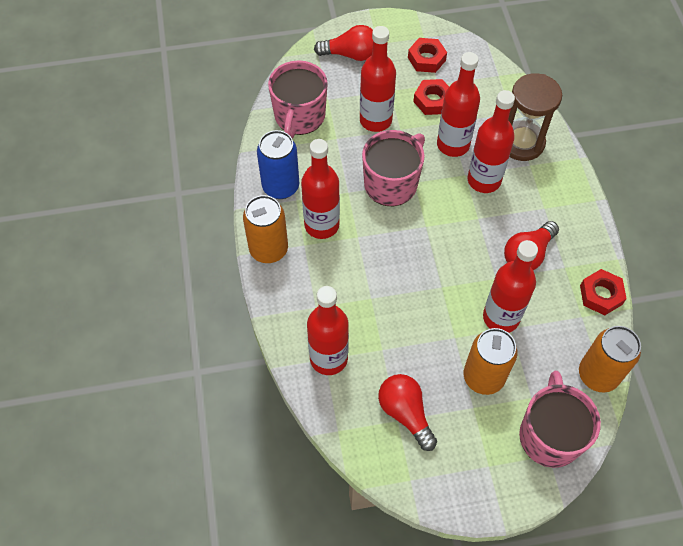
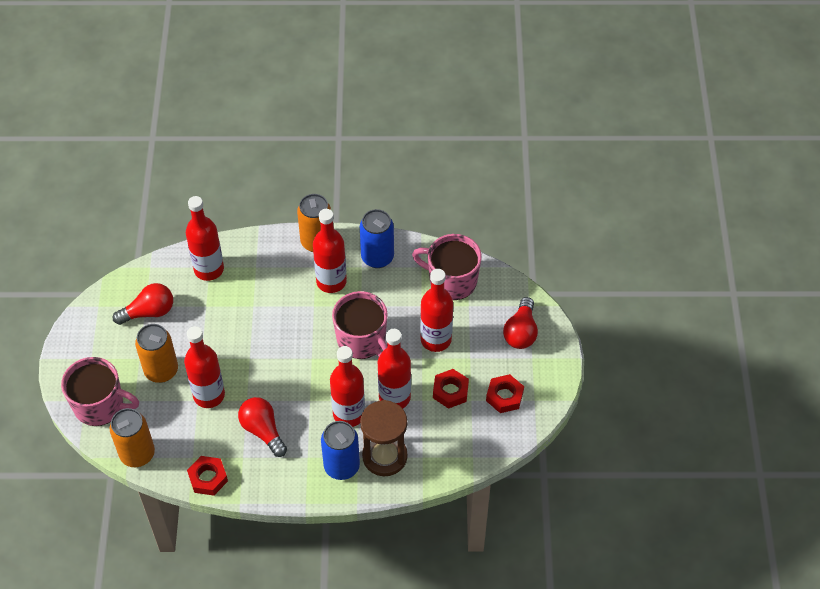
camera: 100 degrees right, 5 degrees down
none -> blue can [321,421,360,480]

